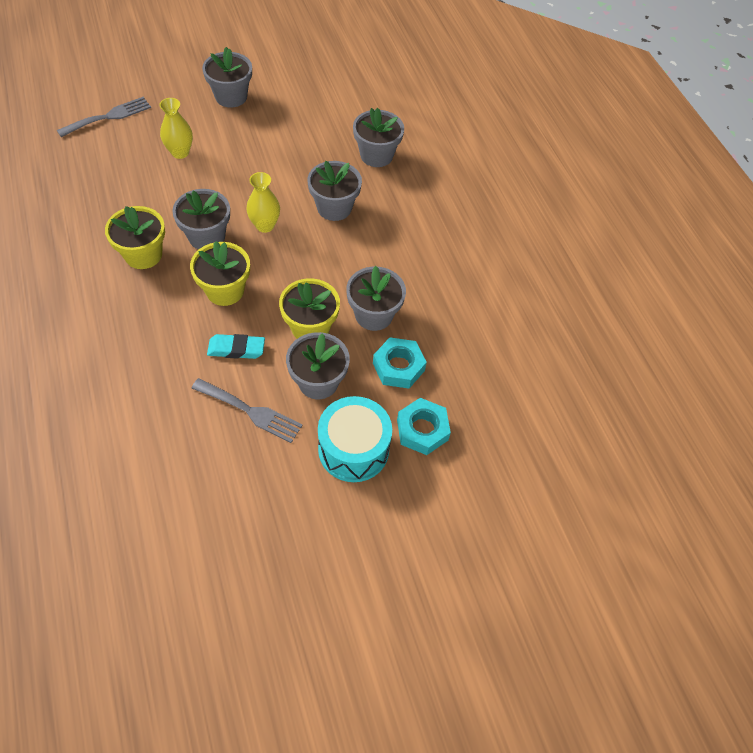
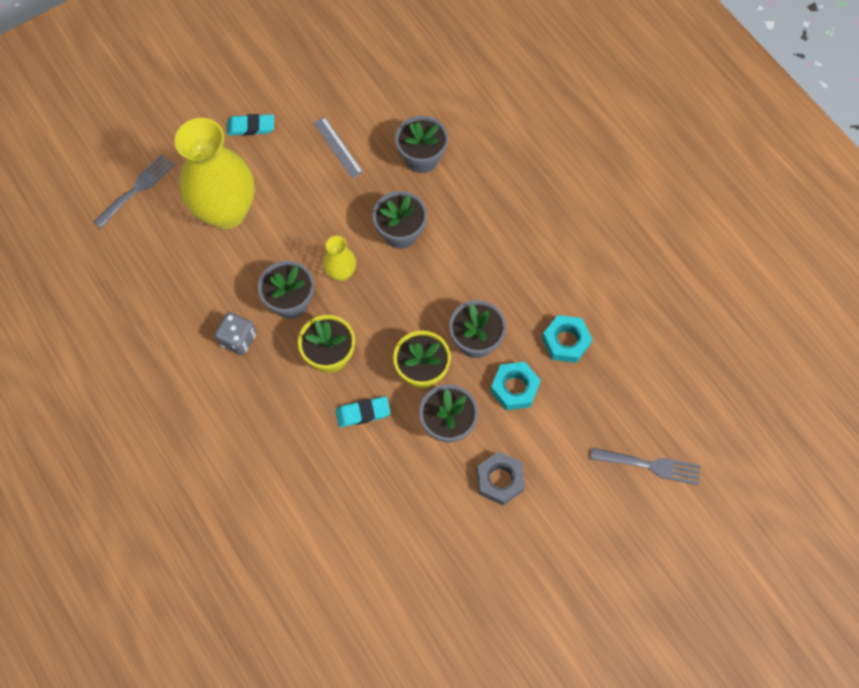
camera: 10 degrees left, 10 degrees up
yellow flower pot [105,206,165,269] -> grey dice [215,312,257,355]
yellow vase [159,98,193,159] -> yellow vase [175,118,255,229], size x2.21
grey fork [192,378,303,443] -> grey fork moved to [590,448,701,485]
grey flower pot [202,47,252,108] -> turquoise eraser [227,114,274,136]
turquoise drum [318,396,392,482] -> grey nut [477,451,525,505]
turquoise nut [397,398,451,455] -> turquoise nut moved to [542,315,592,363]
none -> grey ruler [313,117,363,179]

